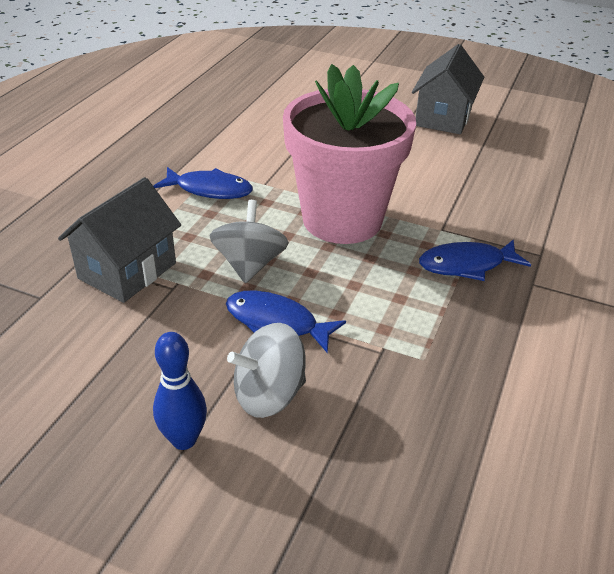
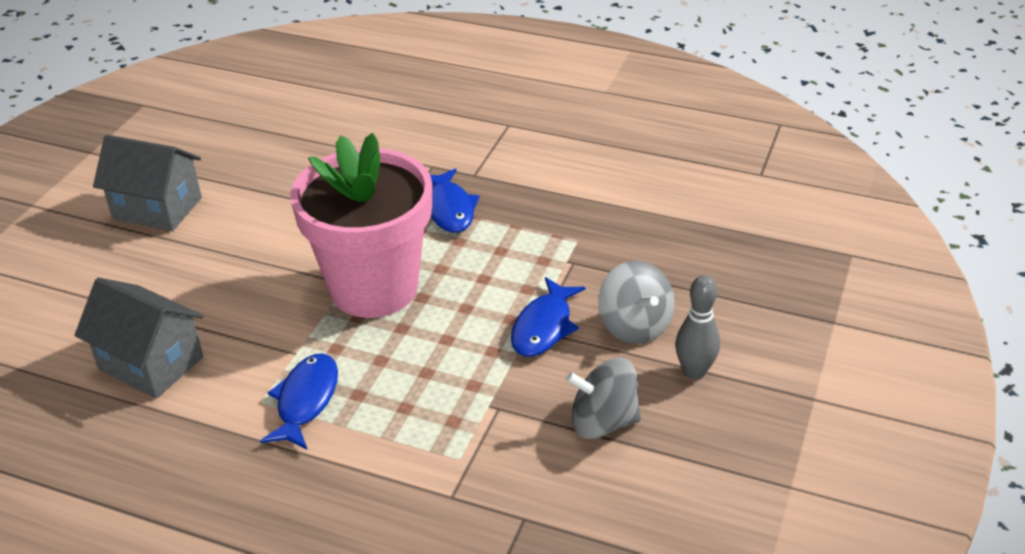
camera: 90 degrees left, 0 degrees up
grey house [58,177,181,303] -> grey house moved to [74,277,204,398]
blue bowling pin [153,332,207,450] -> grey bowling pin [675,275,720,380]
grey spinning top [209,200,289,283] -> grey spinning top moved to [566,358,641,439]

